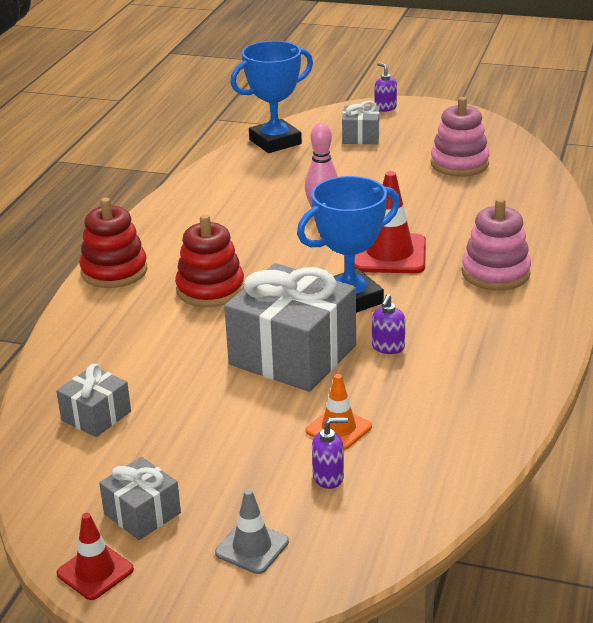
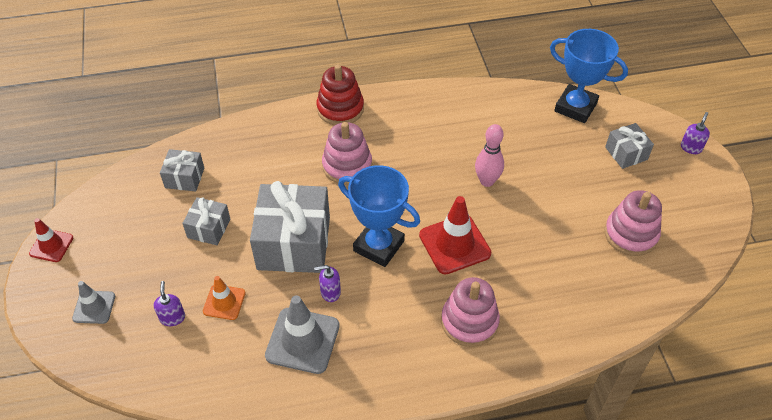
camera: 60 degrees right, 20 degrees up
grey gift [99,457,181,540] -> grey gift moved to [182,197,231,245]
red stacking toy [175,214,244,307] -> pink stacking toy [322,122,372,185]
purple soap dispenser [312,417,348,489] -> purple soap dispenser turned 150 degrees counterclockwise [154,281,185,326]
none -> grey traffic cone [265,295,340,374]

